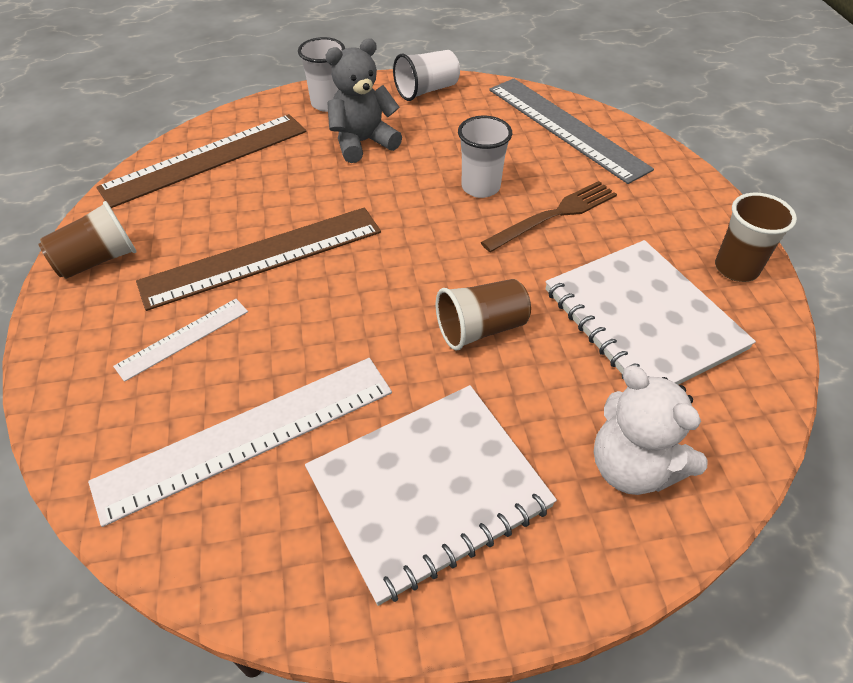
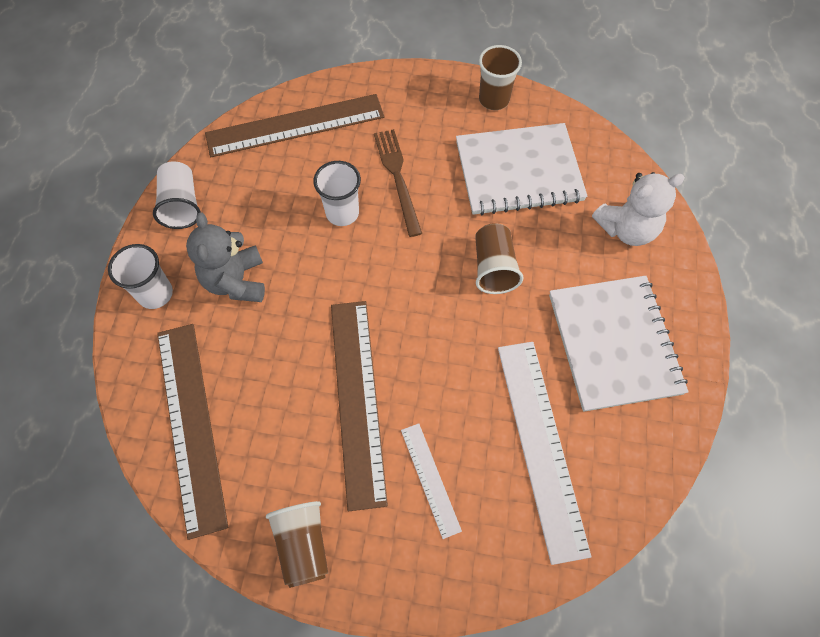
camera: 70 degrees left, 15 degrees up
grey ruler [489,78,654,184] -> brown ruler [205,94,384,157]

